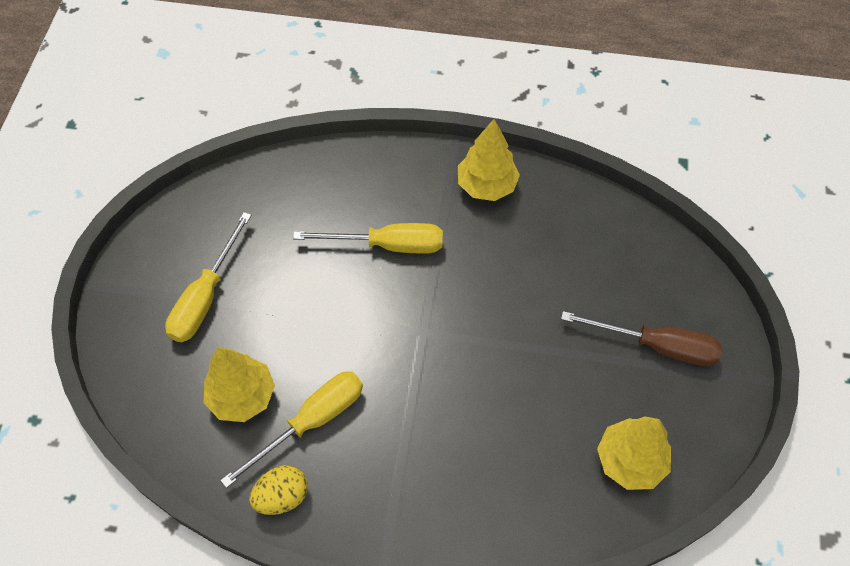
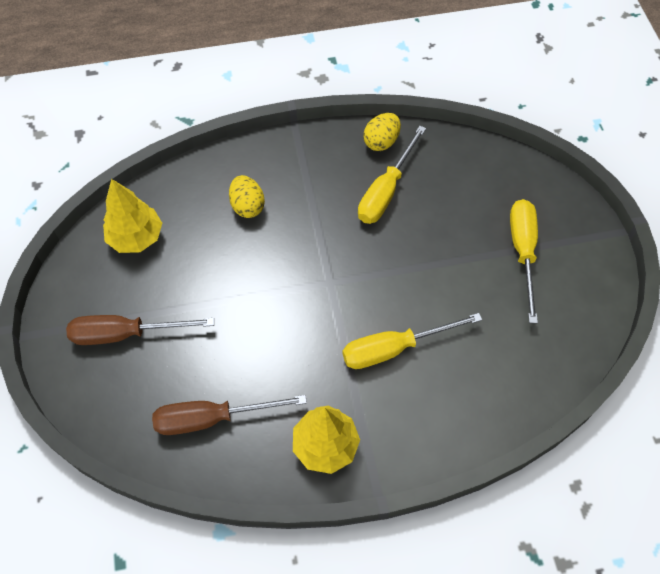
camera: 160 degrees right, 0 degrees up
yellow tree [204,348,275,422] -> none
none -> brown screwdriver [152,395,307,435]
none -> yellow egg [229,175,265,218]

